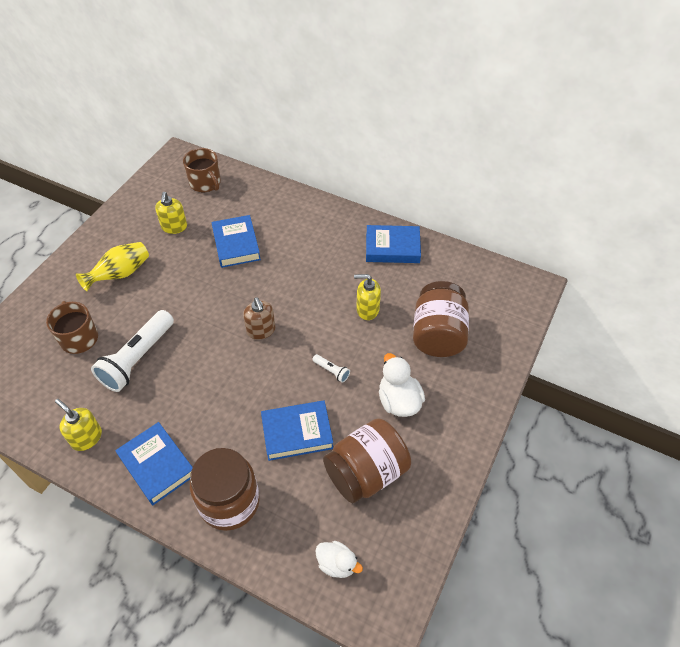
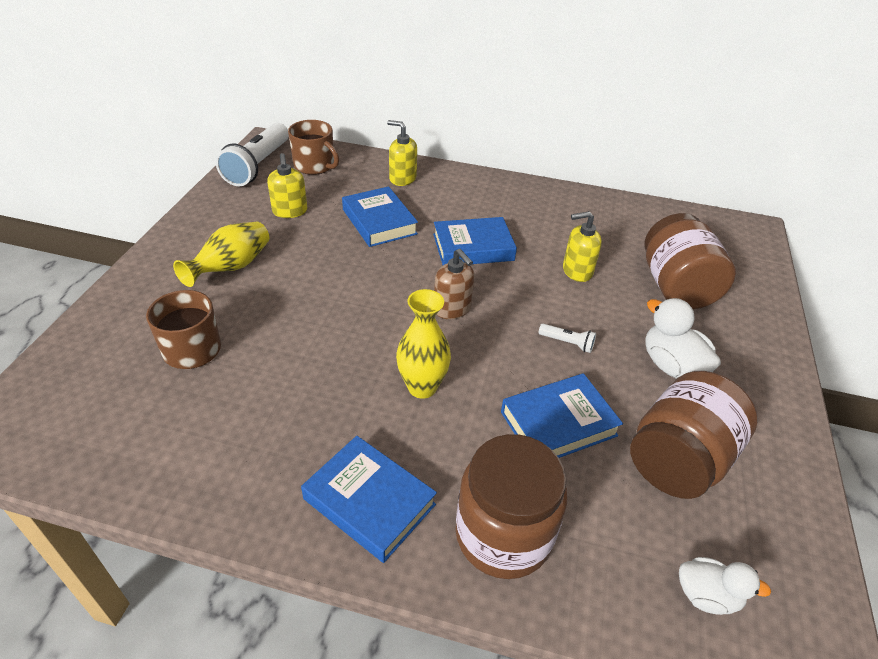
camera: 15 degrees left, 10 degrees down
yellow soap dispenser [55,399,102,451] -> yellow soap dispenser moved to [387,120,417,186]
white flashlight [91,310,174,392] -> white flashlight moved to [216,123,289,187]
blue book [366,225,421,263] -> blue book moved to [433,217,517,265]
none -> yellow vase [396,289,451,399]

